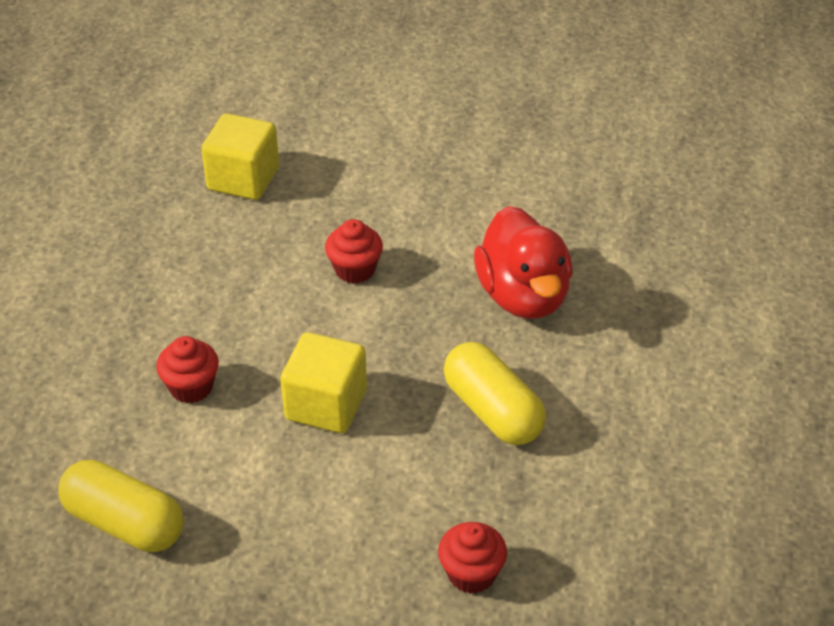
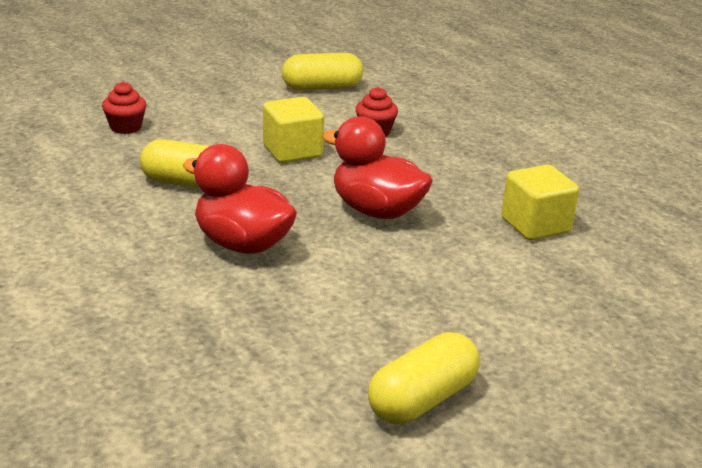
camera: 135 degrees right, 15 degrees down
red cupcake [325,219,383,284] -> red duck [322,116,433,219]
none -> yellow capsule [368,332,480,424]

